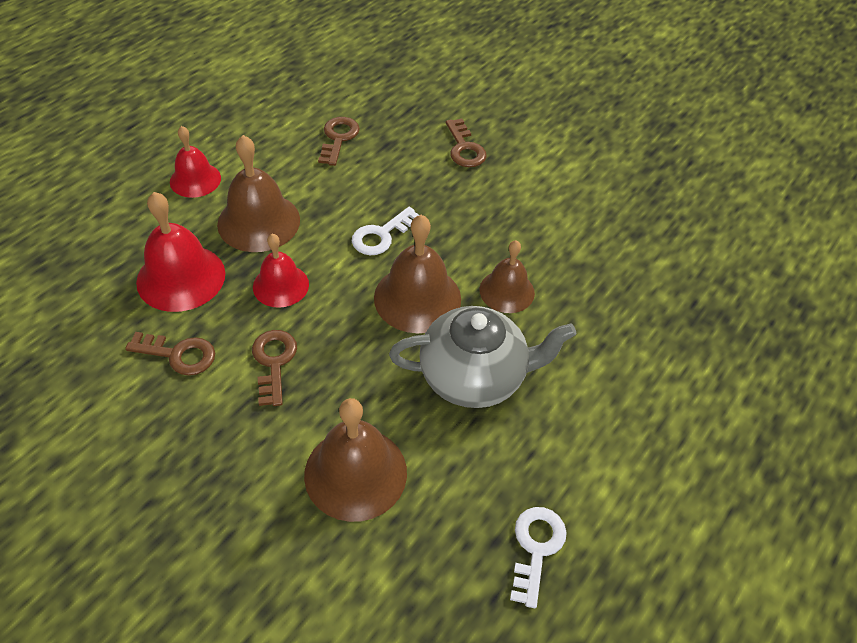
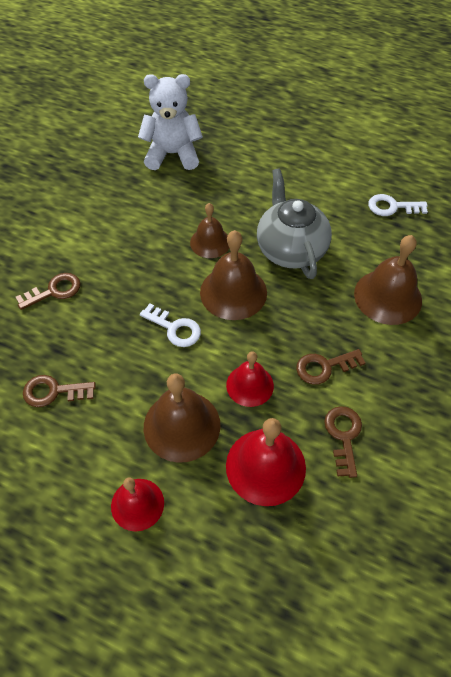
camera: 100 degrees left, 5 degrees up
none -> white teddy bear [138,74,203,170]

